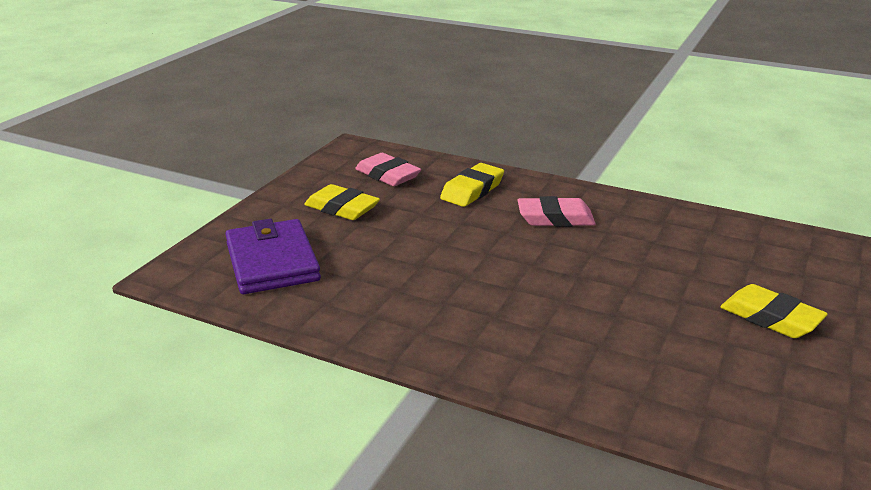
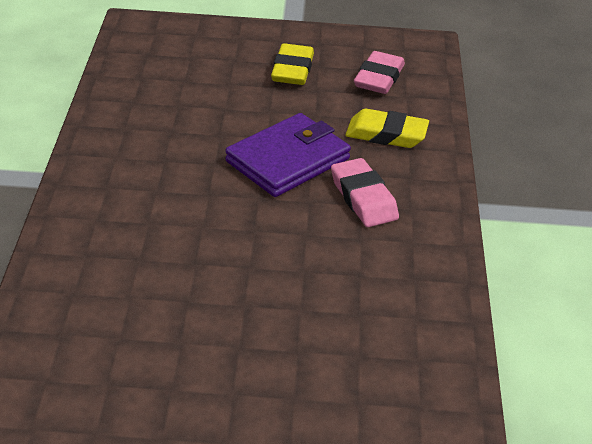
camera: 65 degrees right, 10 degrees up
purple wallet [225,219,321,294] -> purple wallet moved to [225,113,351,197]
yellow eraser [720,284,828,338] -> none

